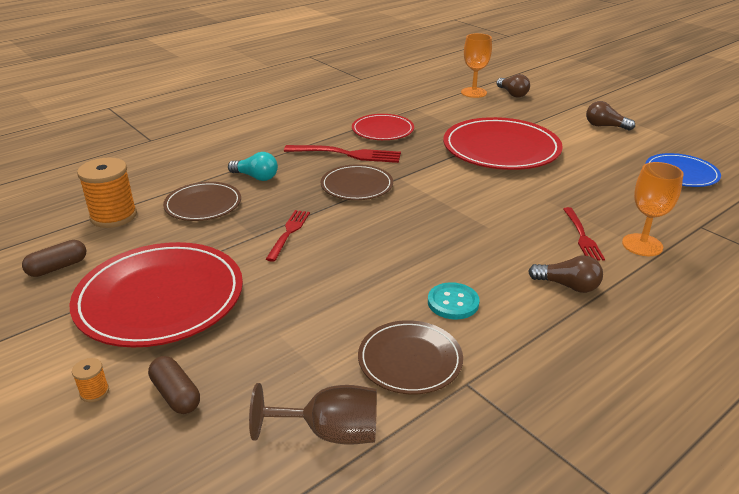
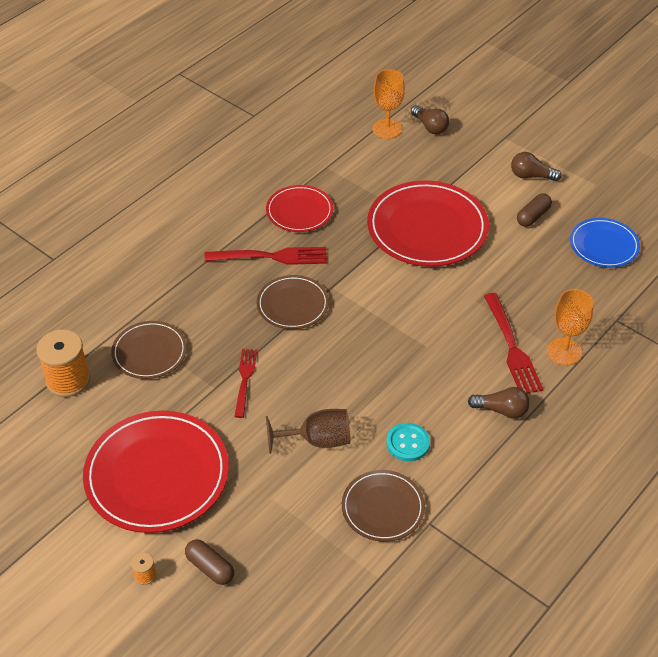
camera: 10 degrees left, 15 degrees up
brown capsule [22,240,86,277] -> brown capsule moved to [517,193,552,227]
turquoise light bulb [228,152,278,181] -> none
brown goblet [249,383,377,445] -> brown goblet moved to [266,409,350,454]
red fork [563,207,605,261] -> red fork [484,293,543,394], size x1.53

